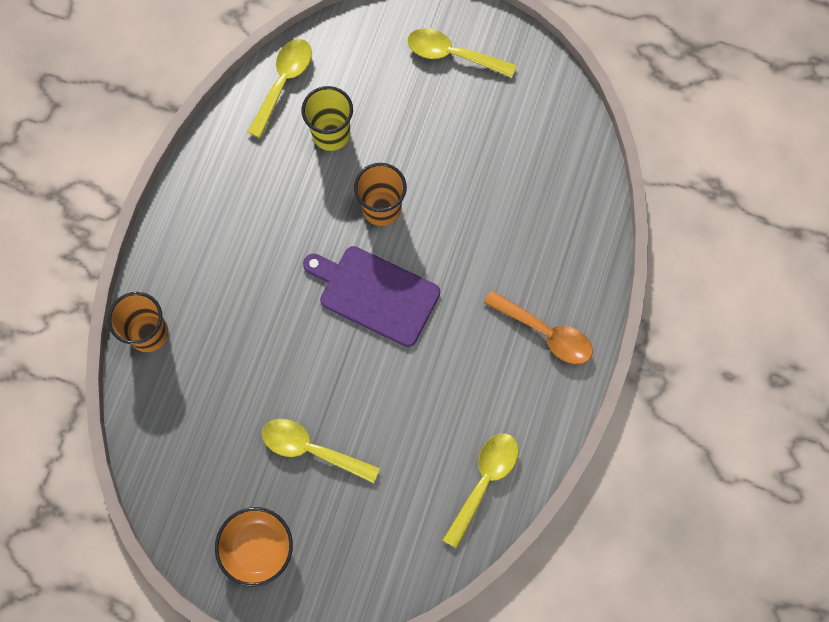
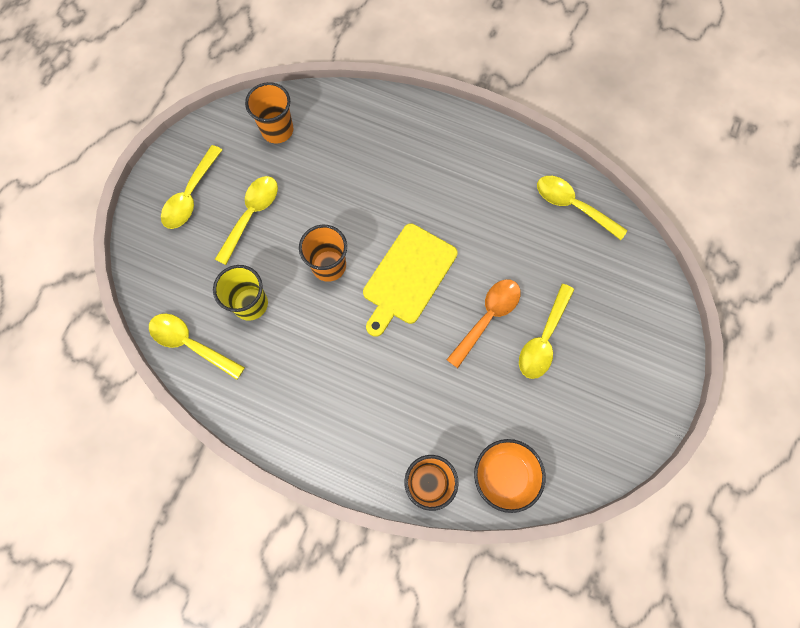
camera: 85 degrees left, 0 degrees up
orange bowl [215,507,293,586] -> orange bowl moved to [474,439,546,513]
purple cutting board [303,246,440,347] -> yellow cutting board [363,224,458,337]
orange spoon [484,290,593,364] -> orange spoon moved to [446,279,521,368]
none -> yellow spoon [215,176,278,265]
none -> orange cup [245,82,293,144]

